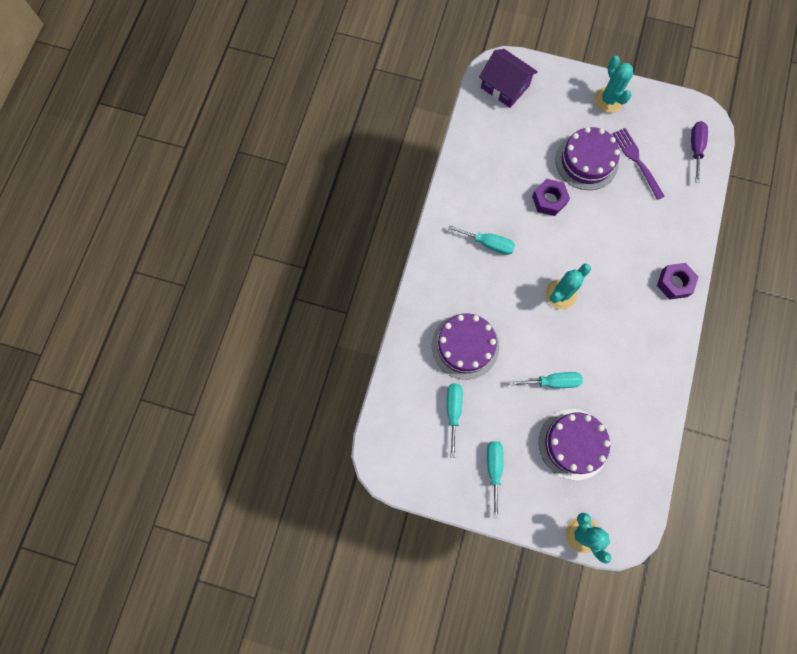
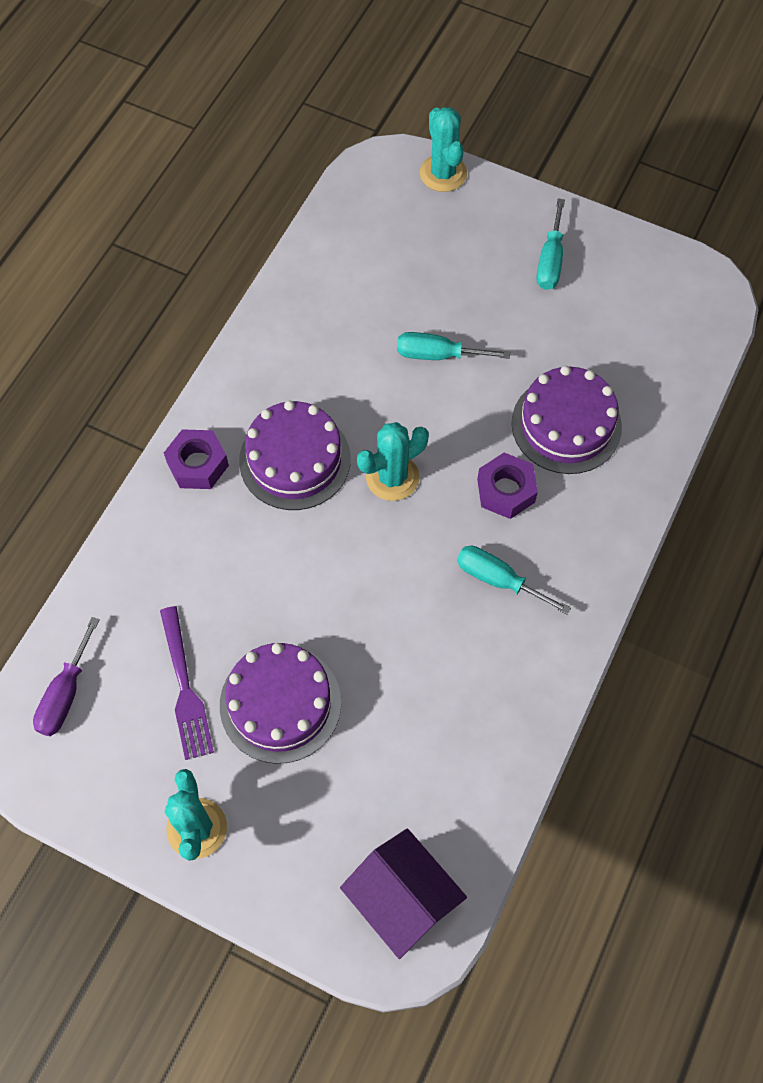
camera: 170 degrees left, 10 degrees down
turquoise screwdriver [447,383,463,458] -> none
purple nut [532,179,570,216] -> purple nut moved to [477,453,538,519]
purple cake [539,409,610,480] -> purple cake moved to [239,400,351,510]

